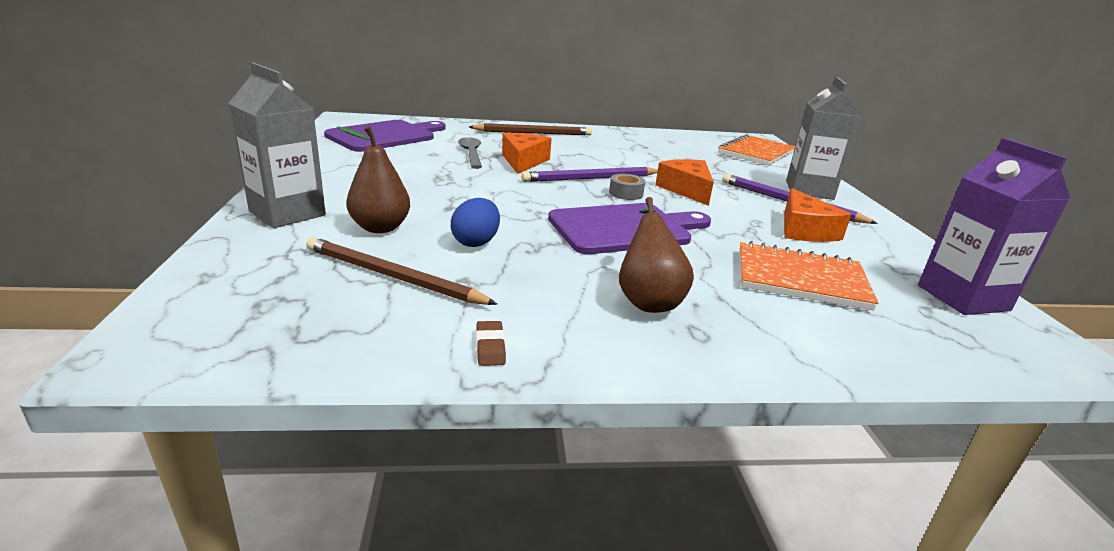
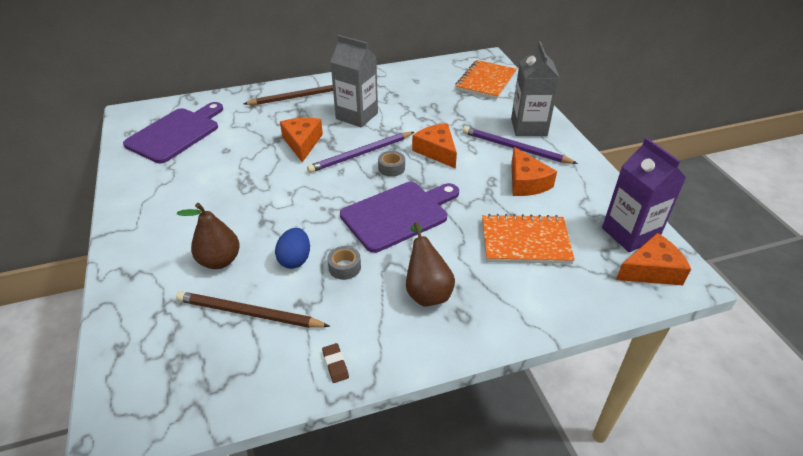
camera: 10 degrees left, 15 degrees up
grey carton [229,62,326,228] -> grey carton moved to [330,35,378,127]
grey spoon [458,137,482,169] -> none
none -> grey tape [327,246,361,280]
none -> orange cheese [616,233,691,285]

